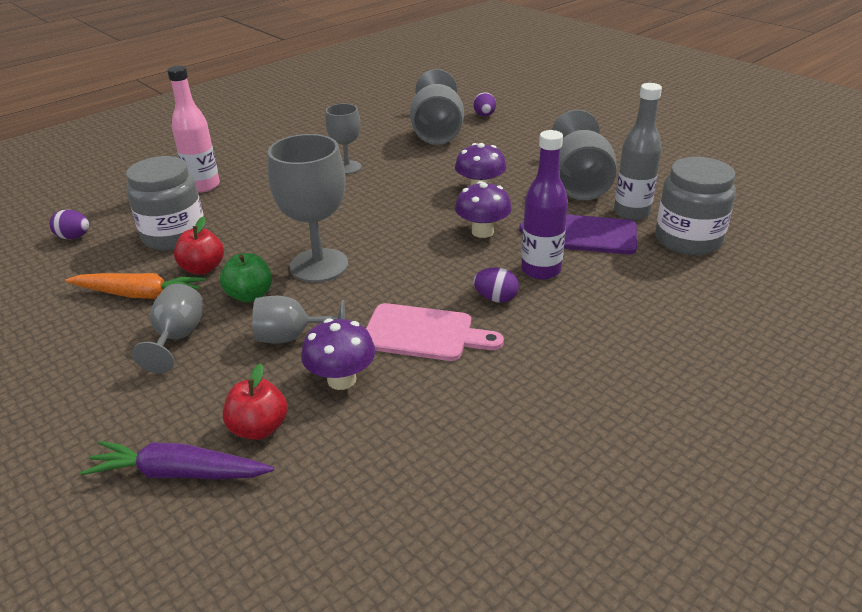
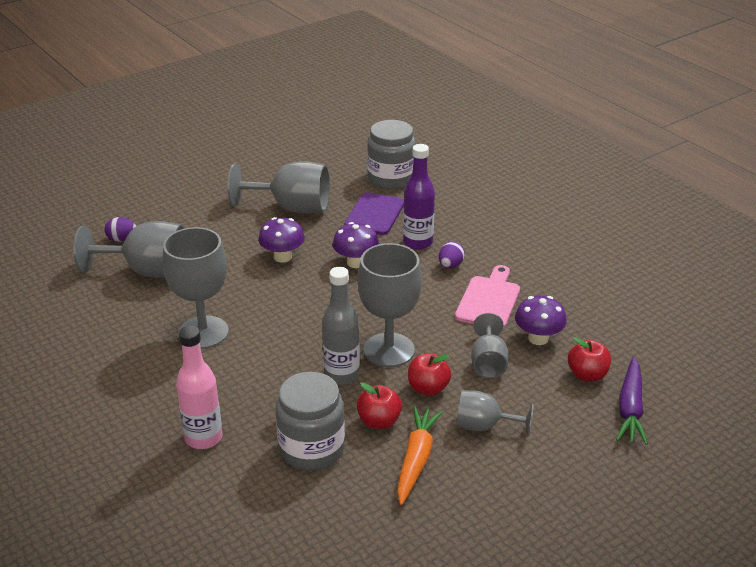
camera: 85 degrees left, 0 degrees up
purple egg [49,210,89,239] -> none
green apple [220,253,272,302] -> red apple [408,353,451,396]
grey goblet [325,103,361,174] -> grey goblet [163,227,229,349], size x1.69
grey bottle [614,83,662,220] -> grey bottle moved to [322,267,360,385]

